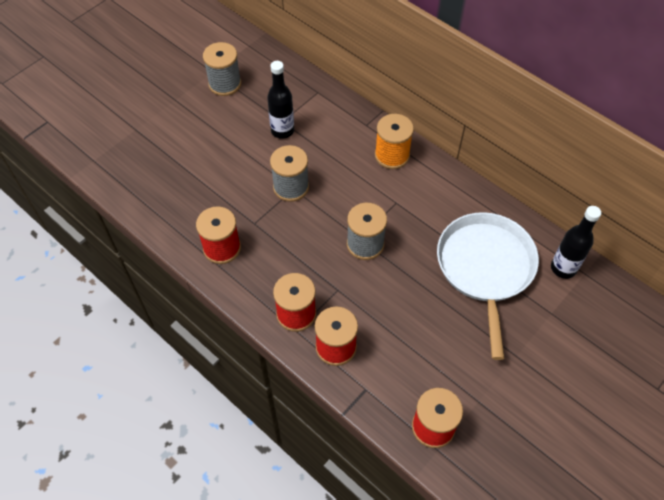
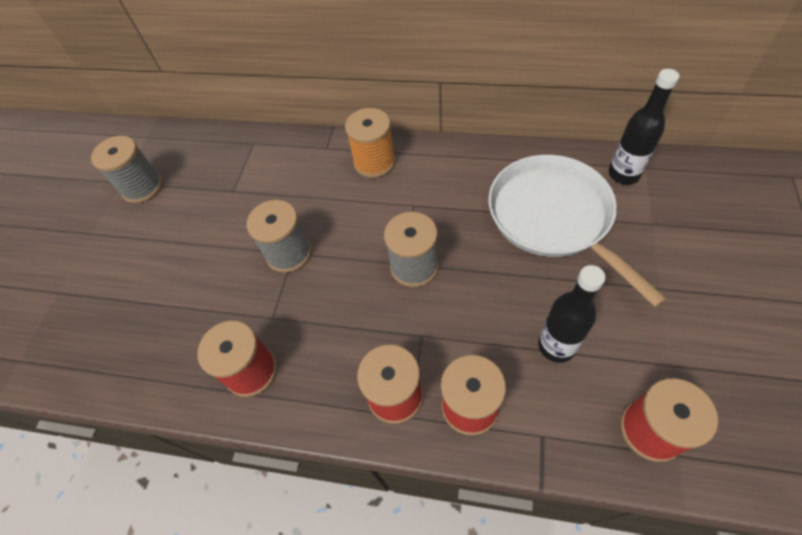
camera: 25 degrees left, 0 degrees up
black bottle [267,61,294,139] -> black bottle moved to [538,265,605,363]

